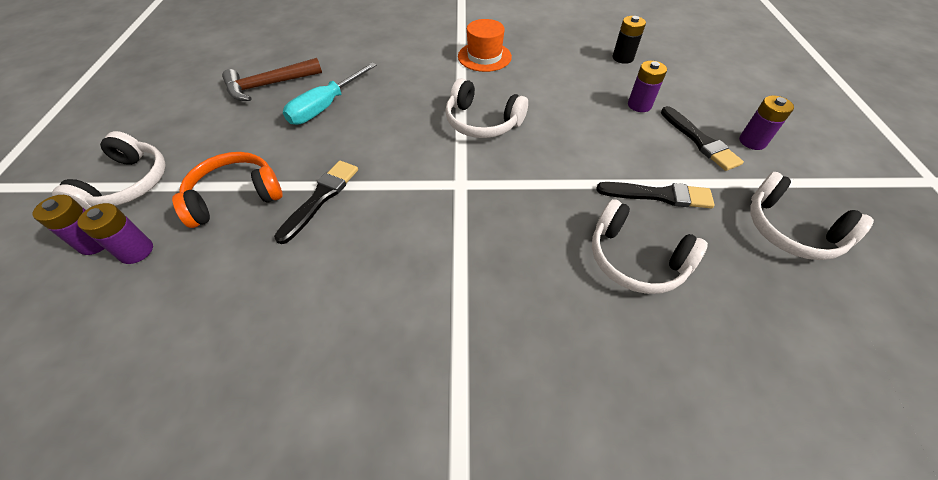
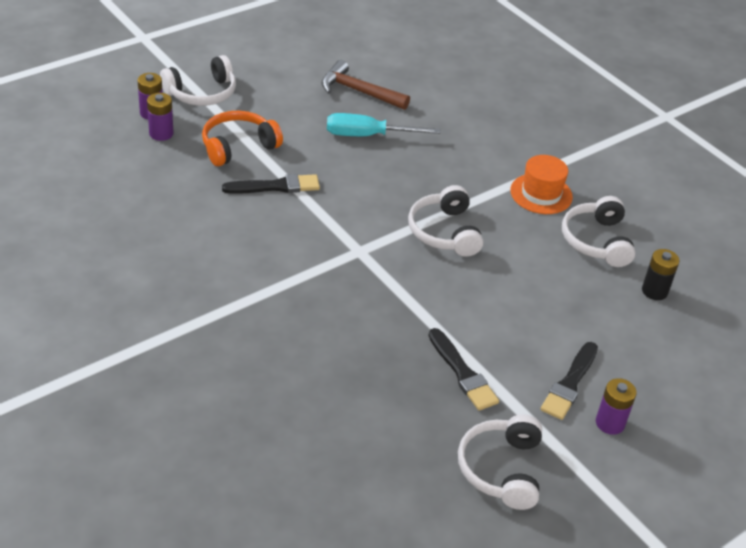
camera: 50 degrees right, 10 degrees down
orange headphones [172,152,283,228] -> orange headphones turned 60 degrees counterclockwise [202,111,283,166]
white headphones [592,199,708,294] -> white headphones moved to [562,196,636,267]
purple battery [628,61,667,112] -> none

